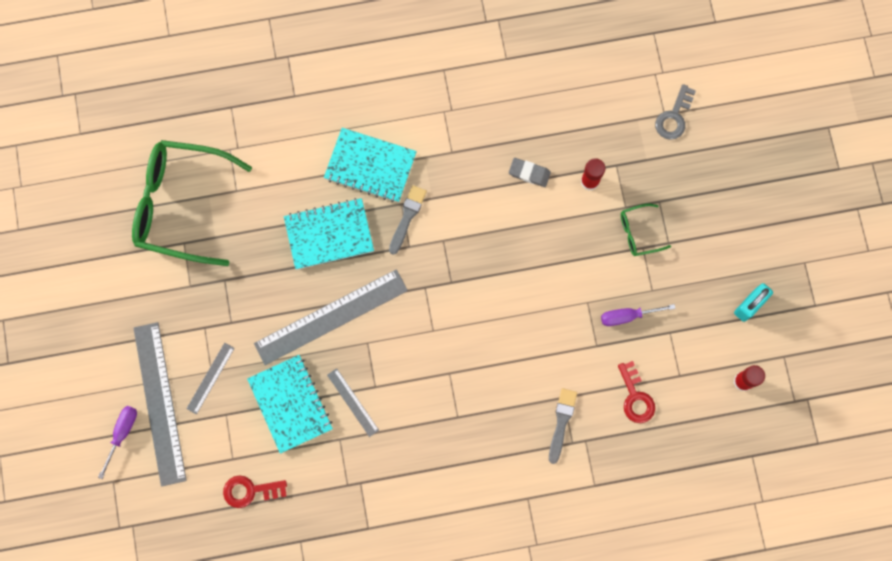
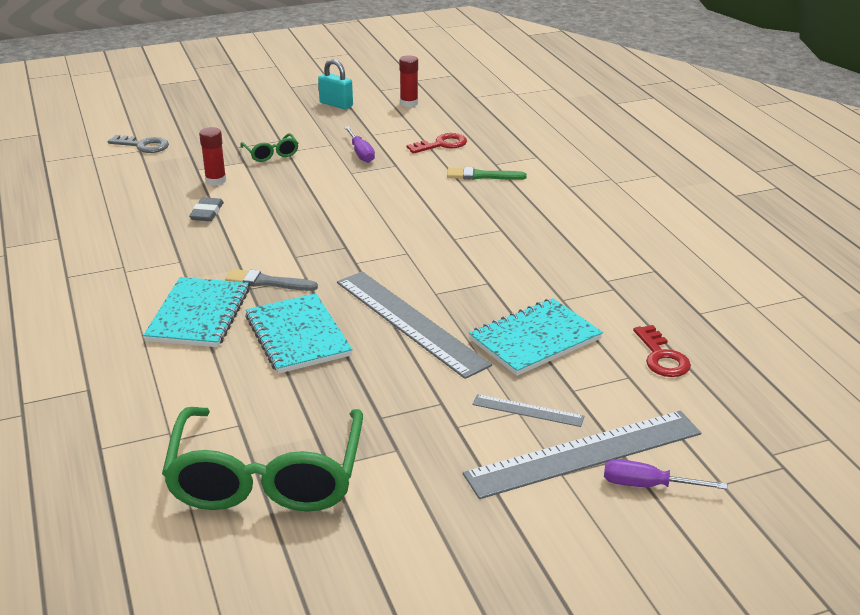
camera: 100 degrees left, 45 degrees down
grey ruler [327,368,379,437] -> none
grey brush [549,388,577,464] -> green brush [447,167,527,180]

